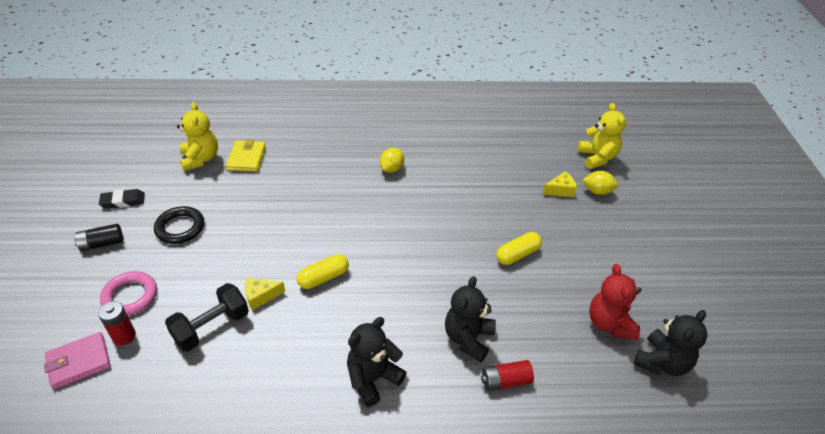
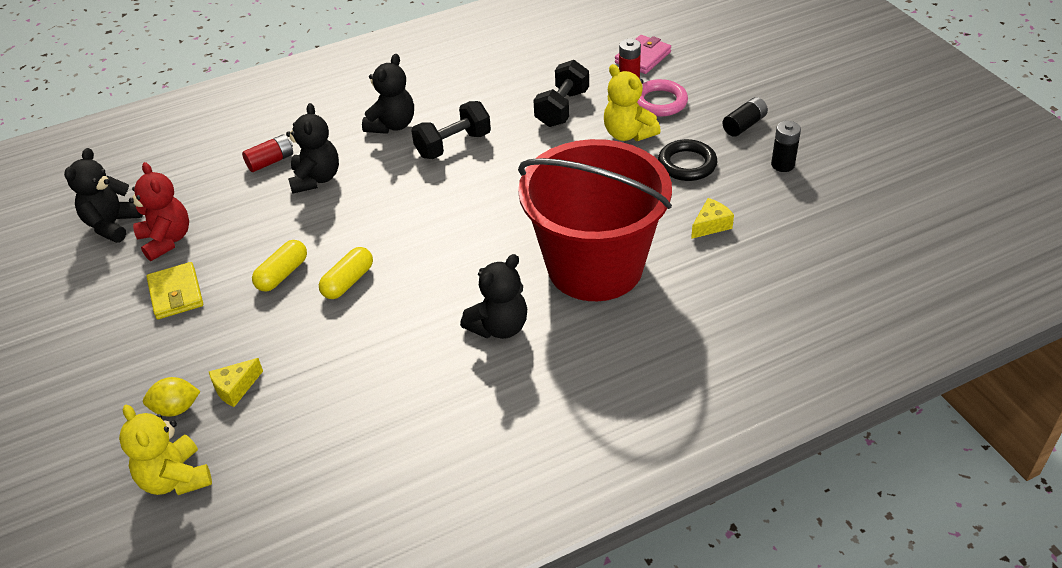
camera: 160 degrees right, 0 degrees up
black eraser [99,189,145,209] -> black battery [771,121,801,172]
yellow teddy bear [177,102,218,171] -> yellow teddy bear moved to [604,64,661,141]
yellow wallet [226,139,266,172] -> yellow wallet moved to [147,262,203,319]
yellow cheese [245,278,285,310] -> yellow cheese moved to [691,198,734,239]
yellow capsule [297,254,349,289] -> yellow capsule moved to [319,247,373,299]
yellow lemon [380,148,404,173] -> black teddy bear [460,254,527,339]
none -> black dumbbell [411,101,491,159]
none -> red bucket [518,139,672,301]

